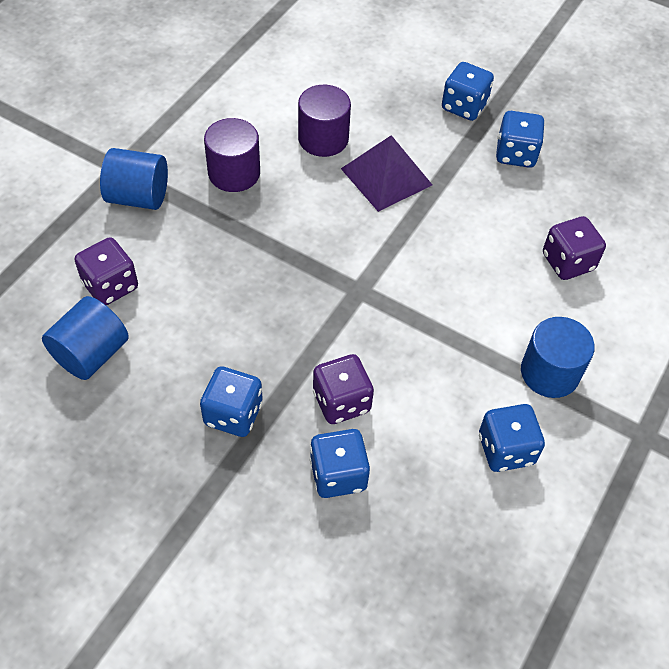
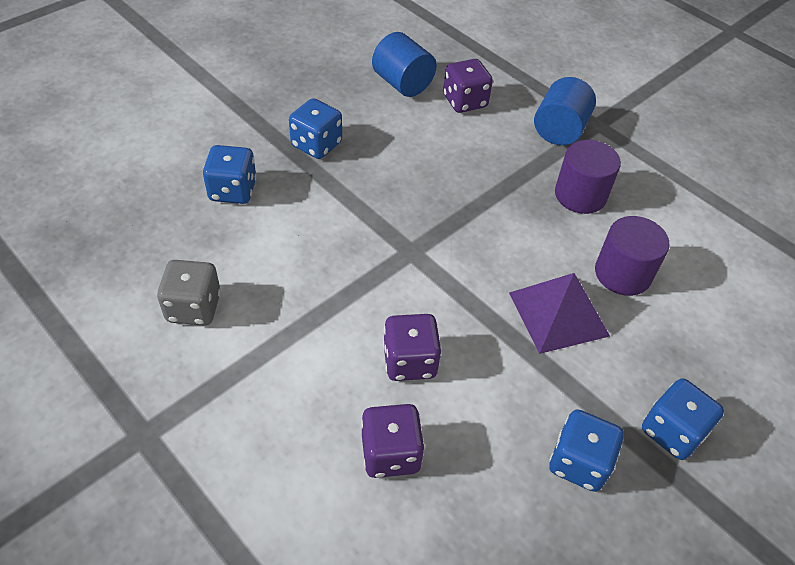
camera: 105 degrees right, 5 degrees down
purple dice [313,354,374,424] -> purple dice moved to [383,314,442,381]
blue dice [479,404,545,472] -> grey dice [157,260,221,326]
blue cylinder [521,317,595,398] -> none

